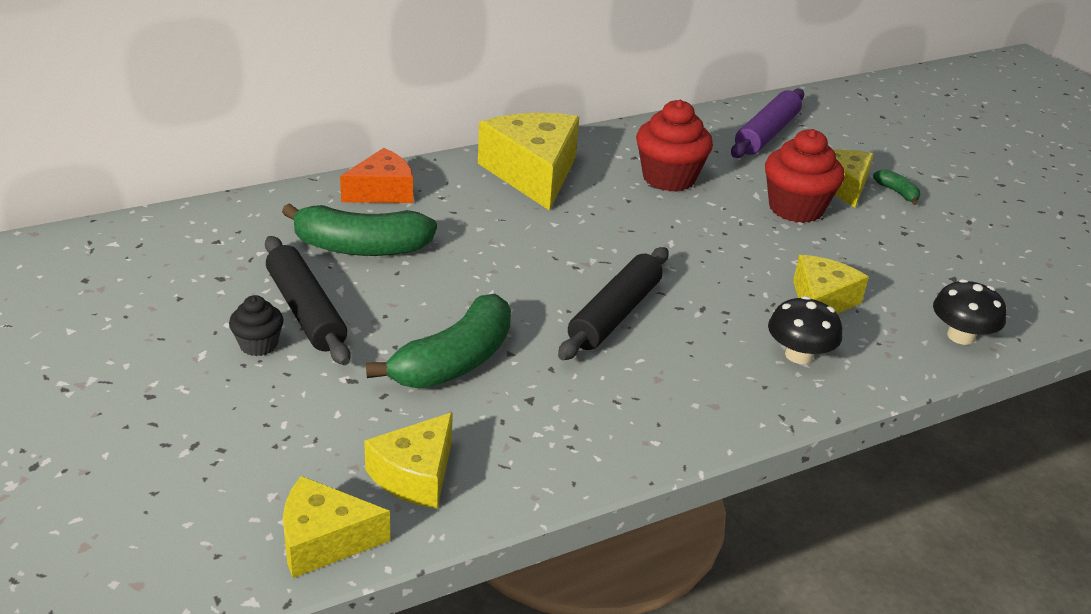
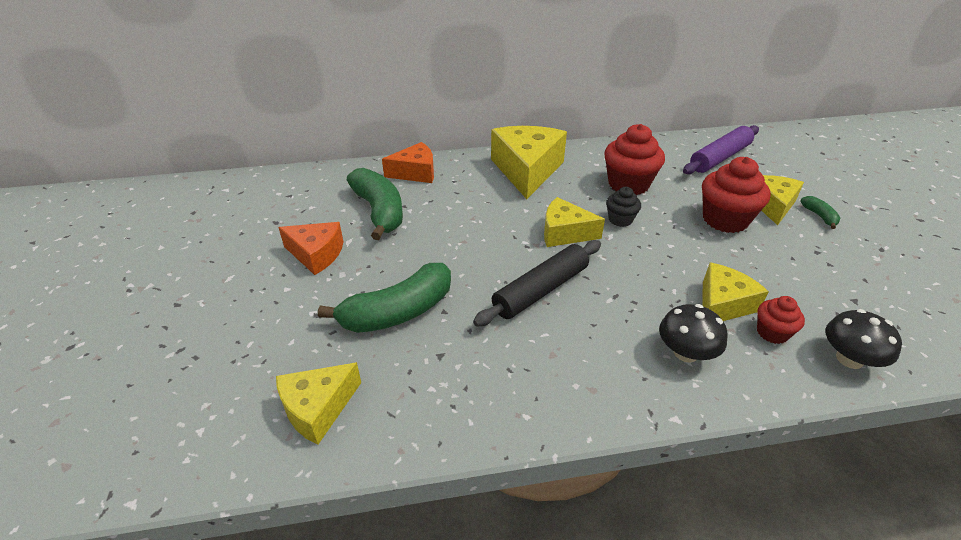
camera: 20 degrees right, 5 degrees up
black cupcake [229,295,284,356] -> black cupcake moved to [606,187,641,227]
black rolling pin [265,236,350,365] -> orange cheese [278,222,343,275]
green banana [282,203,437,256] -> green banana turned 135 degrees counterclockwise [347,168,403,240]
yellow cheese [283,476,390,578] -> yellow cheese moved to [544,197,605,247]
none -> red cupcake [757,296,805,344]

